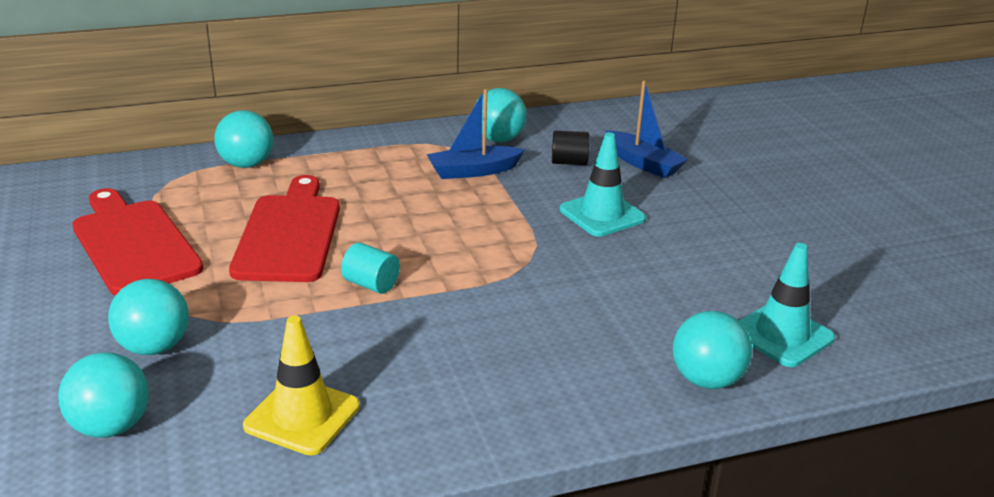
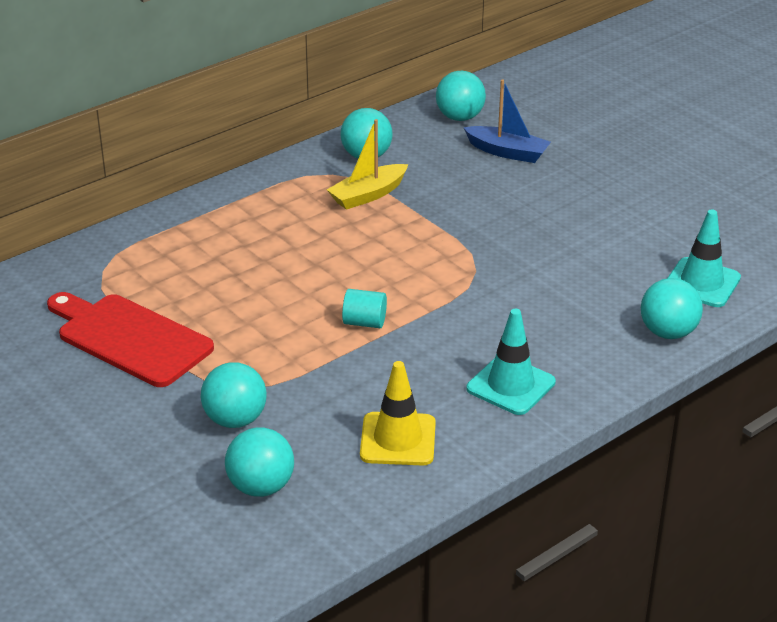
camera: 20 degrees left, 5 degrees up
turquoise ball [214,110,273,168] -> turquoise ball moved to [436,71,486,121]
red cutting board [229,175,340,282] -> none
blue boat [427,89,525,179] -> yellow boat [327,119,408,210]
black cylinder [552,131,590,165] -> none
turquoise traffic cone [560,132,646,237] -> turquoise traffic cone moved to [467,309,556,415]

